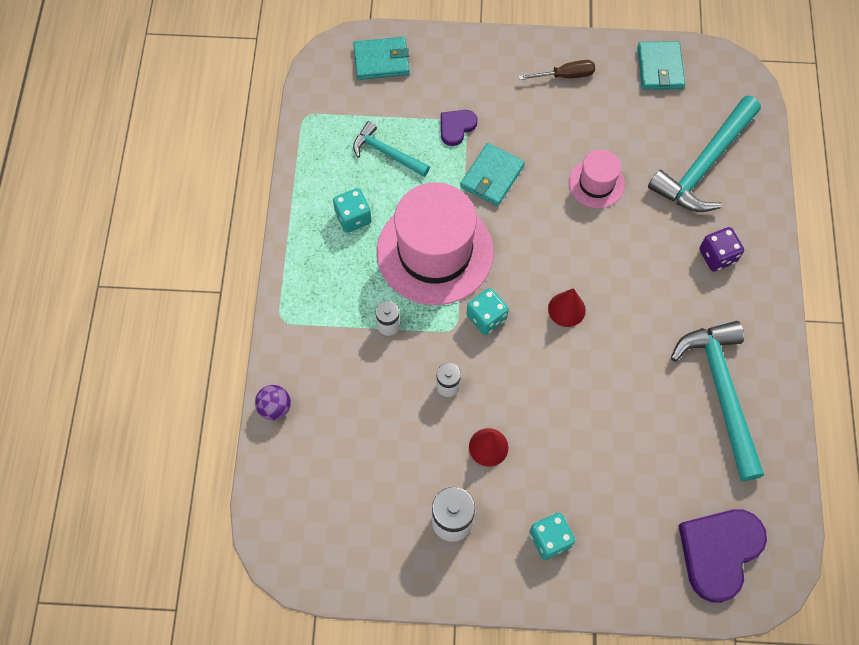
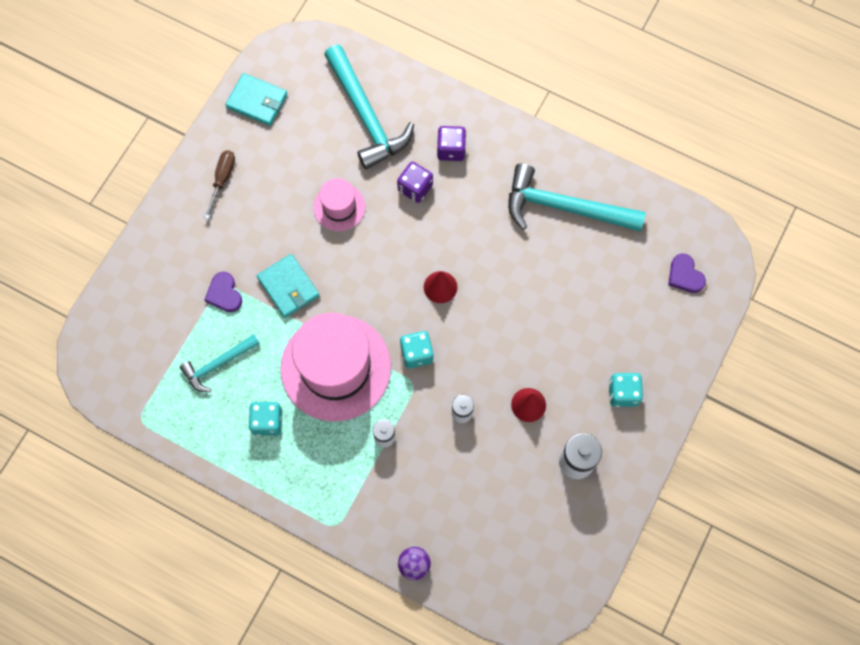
camera: 65 degrees left, 5 degrees up
turquoise wallet [353,37,410,80] -> none
purple heart [678,509,767,603] -> purple heart [668,254,706,293], size x0.52
none -> purple dice [397,161,433,203]

